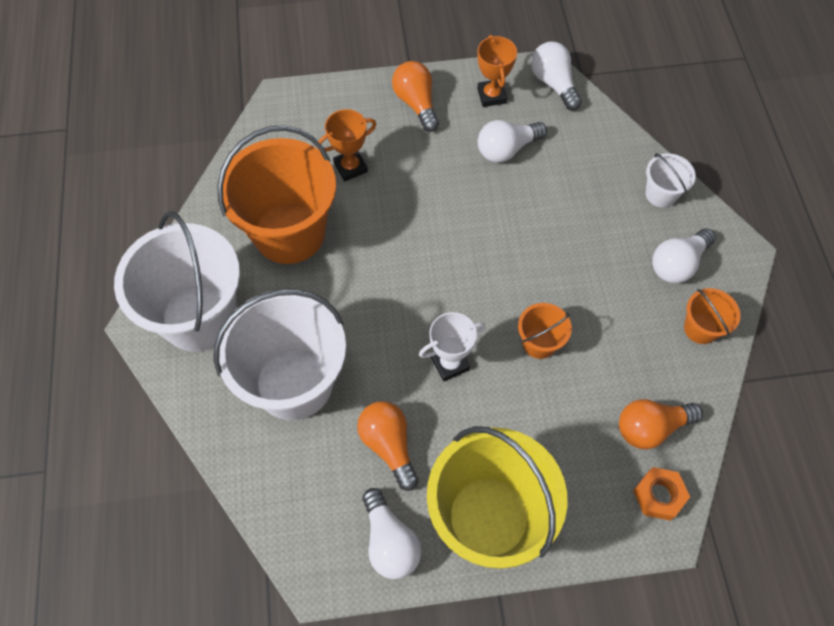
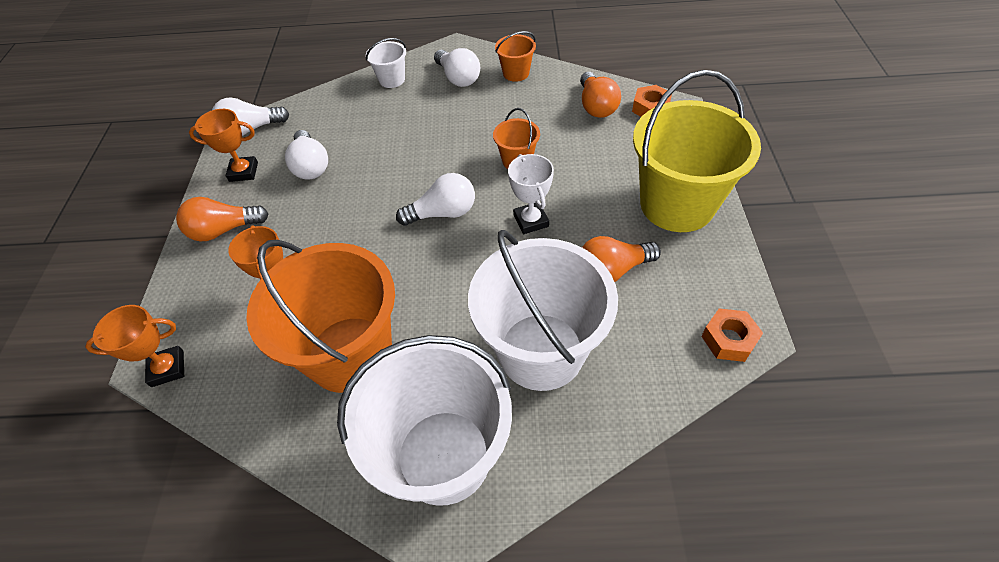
camera: 80 degrees left, 10 degrees down
white light bulb [362,488,421,579] -> white light bulb moved to [396,173,475,226]
none -> orange trophy [85,305,184,387]
none -> orange nut [701,308,763,362]

